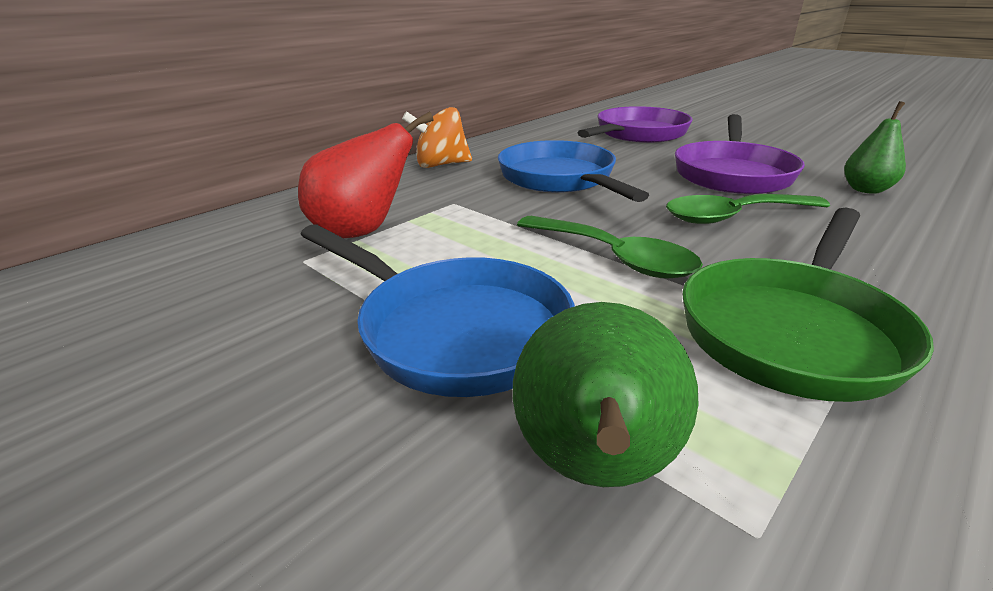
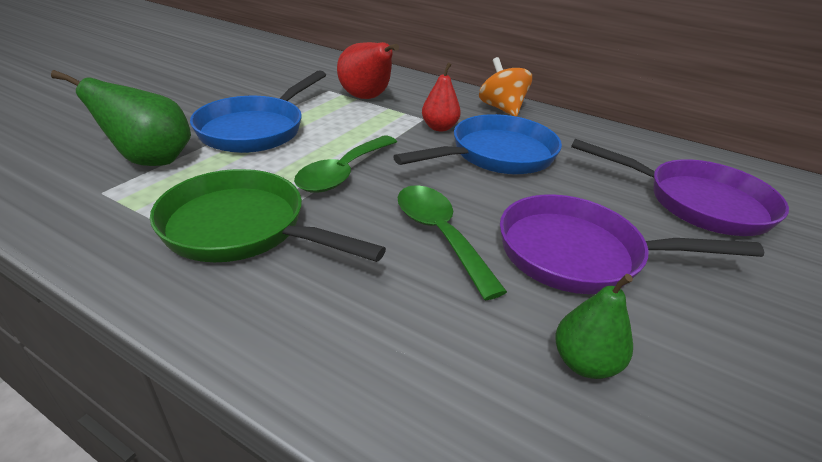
camera: 75 degrees right, 5 degrees up
none -> red pear [422,62,461,131]

